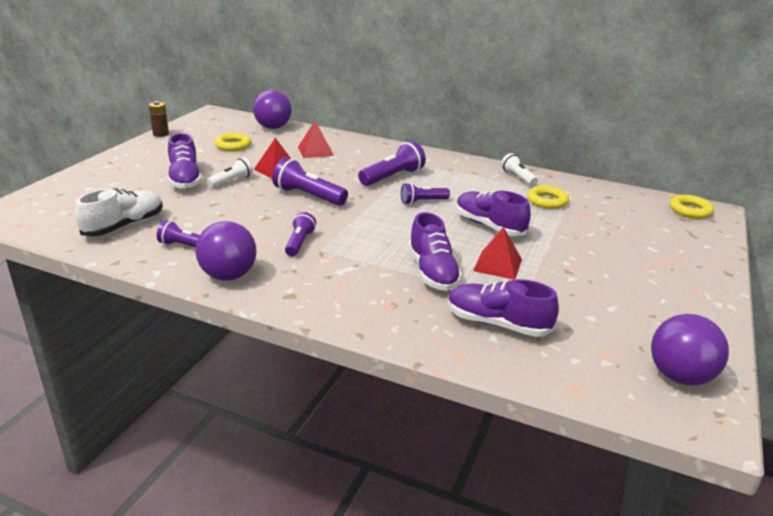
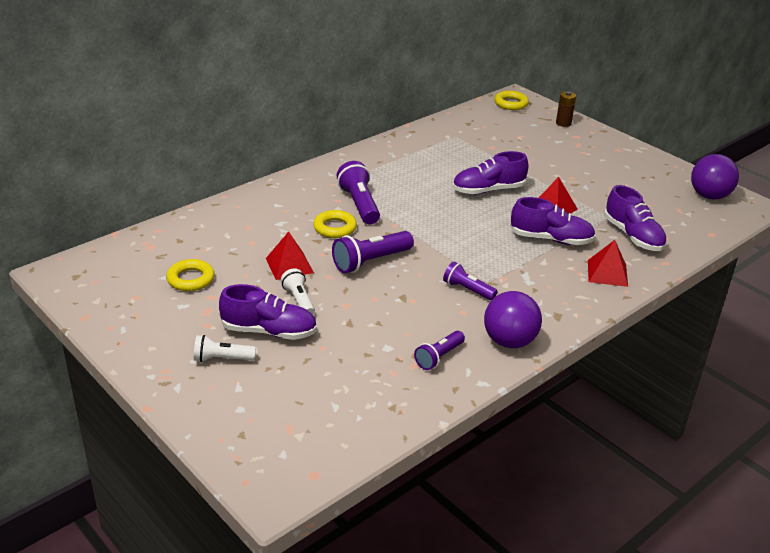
camera: 65 degrees left, 5 degrees up
white shoe [75,188,163,237] -> none
brown battery [149,101,169,137] -> brown battery moved to [556,91,576,127]
purple ball [253,90,292,129] -> none
red pyramid [298,121,334,158] -> red pyramid moved to [588,240,628,287]
purple flashlight [401,183,450,205] -> none
purple shoe [448,279,559,337] -> purple shoe turned 75 degrees counterclockwise [604,185,667,251]
white flashlight [501,153,538,186] -> white flashlight moved to [194,335,256,362]
yellow ring [527,185,569,209] -> yellow ring moved to [313,210,357,238]

